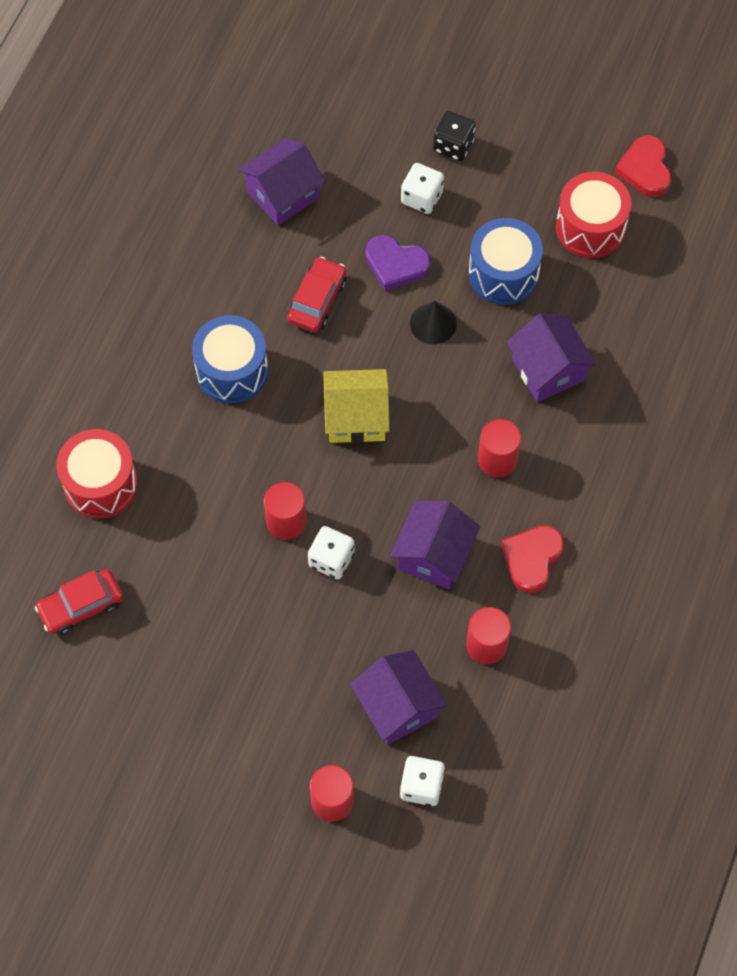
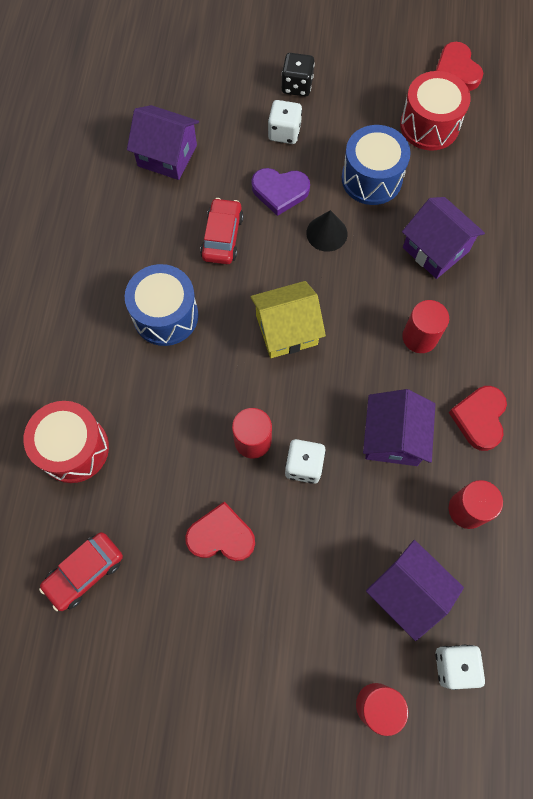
camera: 15 degrees left, 5 degrees up
purple house [238,138,325,226] -> purple house turned 75 degrees clockwise [127,105,199,180]
none -> red heart [185,502,255,561]

